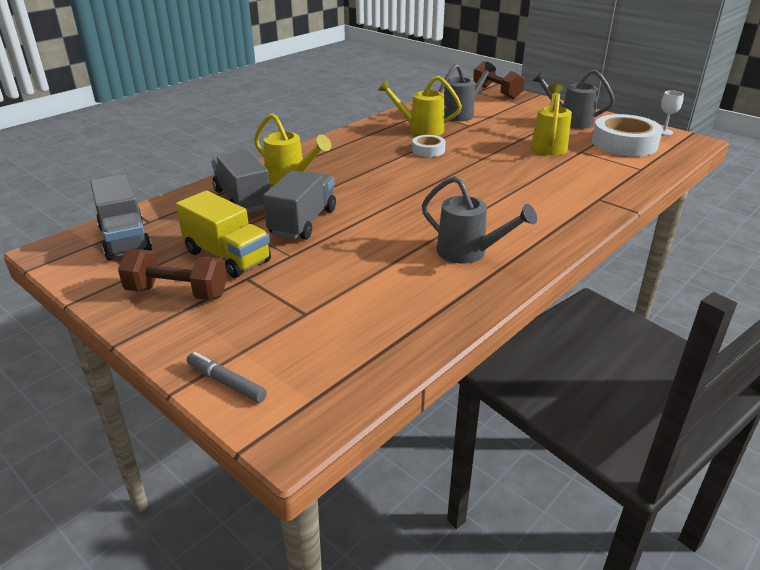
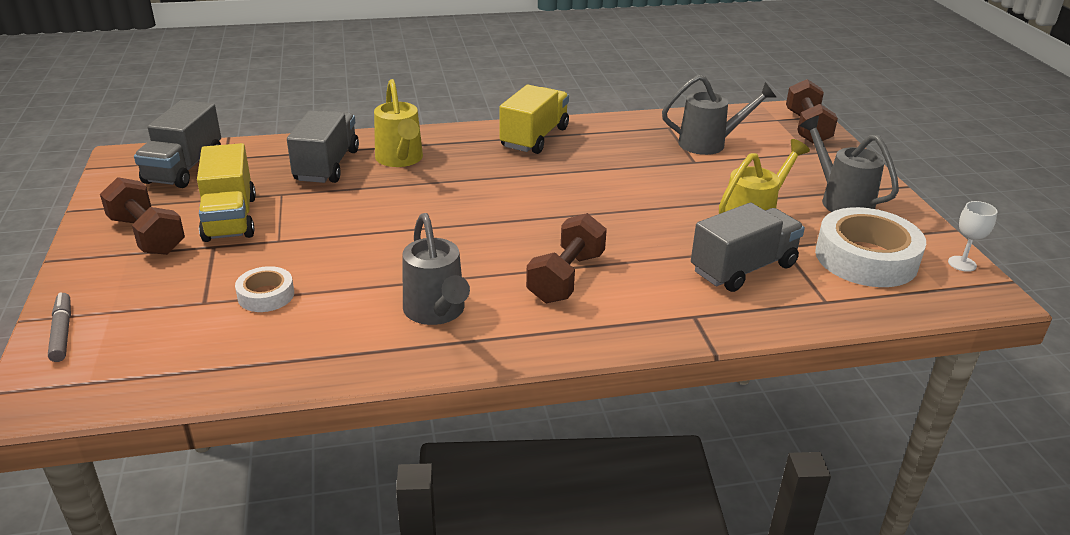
camera: 35 degrees right, 0 degrees up
grey truck [263,170,336,240] -> grey truck moved to [691,203,805,292]
yellow watering can [378,76,462,136] -> none
white tape [412,135,446,157] -> white tape moved to [235,266,294,312]
none -> yellow truck [500,85,569,154]
none -> brown dumbbell [526,213,607,303]

